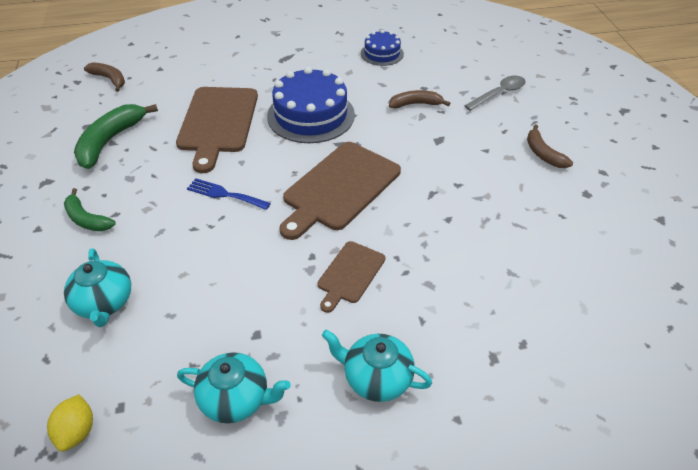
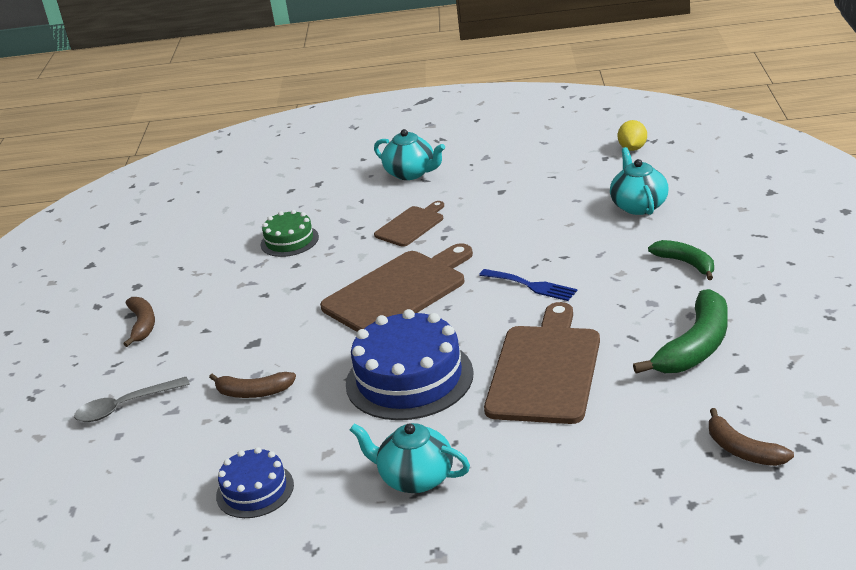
camera: 165 degrees left, 15 degrees down
turquoise teapot [177,352,291,423] -> turquoise teapot moved to [350,423,470,493]
none -> green cake [261,210,319,257]

